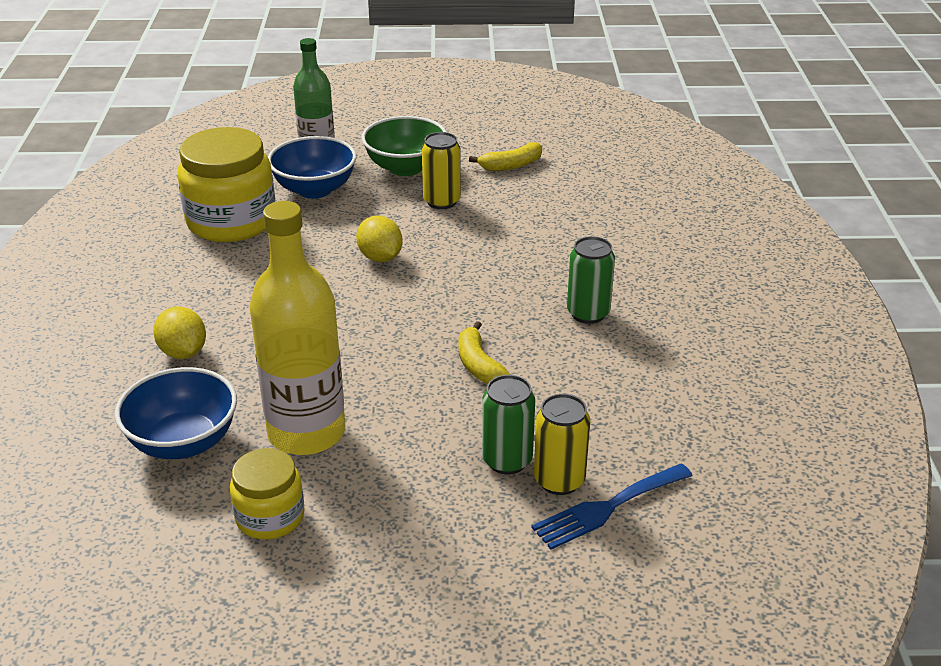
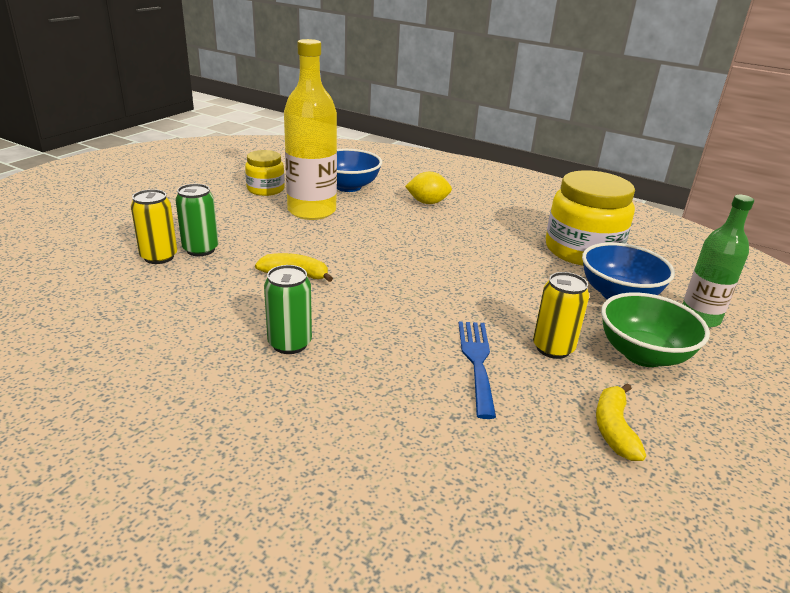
camera: 120 degrees right, 5 degrees down
yellow lemon [356,216,402,262] -> none
blue fork [531,463,693,550] -> blue fork moved to [459,321,496,419]

